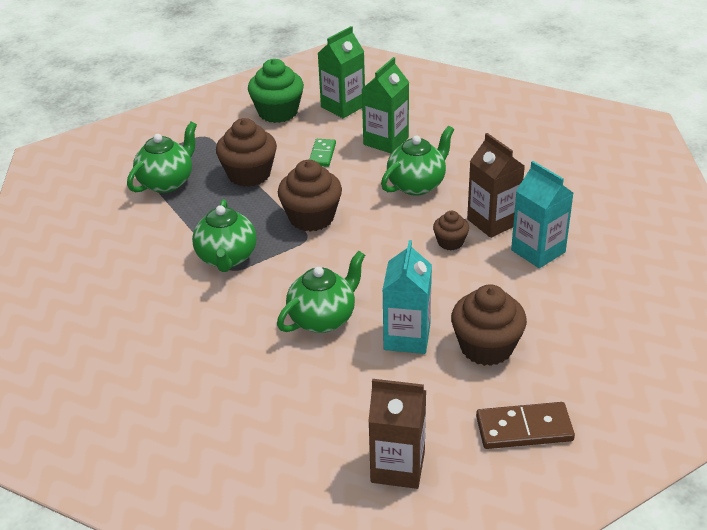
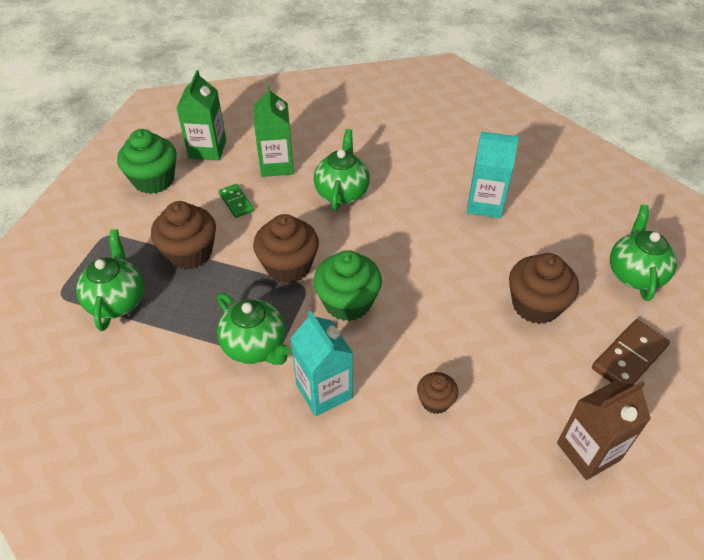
camera: 40 degrees left, 10 degrees up
green teapot [277,251,365,333] -> green teapot moved to [610,205,677,301]
turquoise carton [382,240,432,354] -> turquoise carton moved to [290,310,353,416]
brown cupcake [433,211,469,250] -> brown cupcake moved to [417,372,458,414]
brown carton [467,133,525,238] -> none
none -> green cupcake [313,250,382,321]

